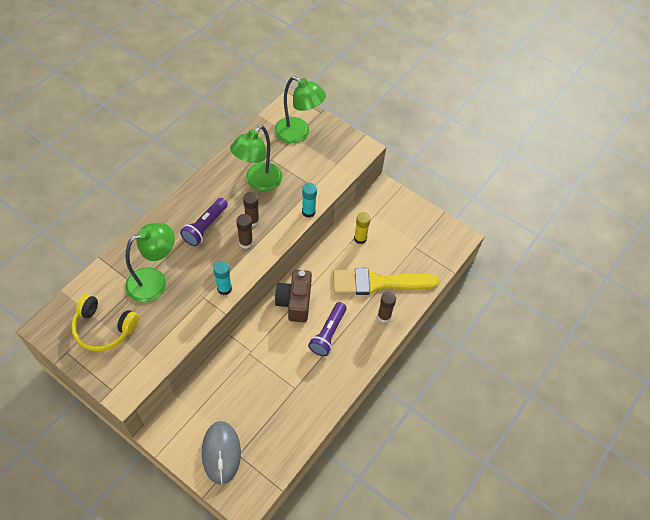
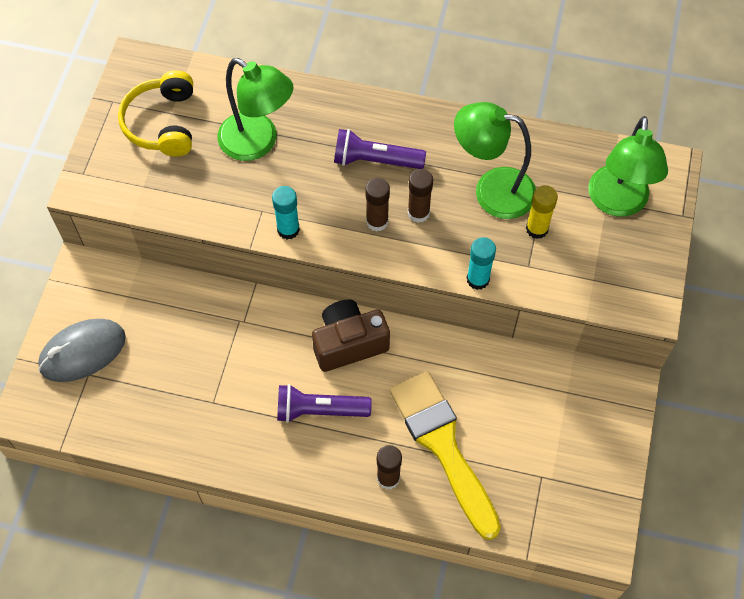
camera: 70 degrees right, 5 degrees up
yellow glue stick [354,212,371,244] -> yellow glue stick moved to [526,185,558,239]

